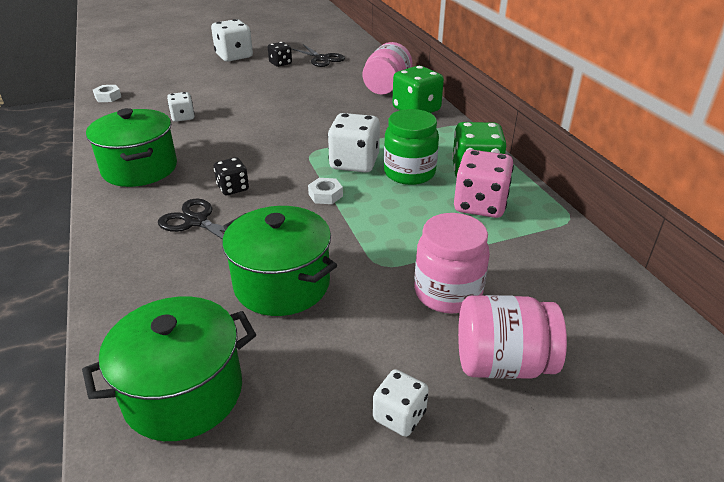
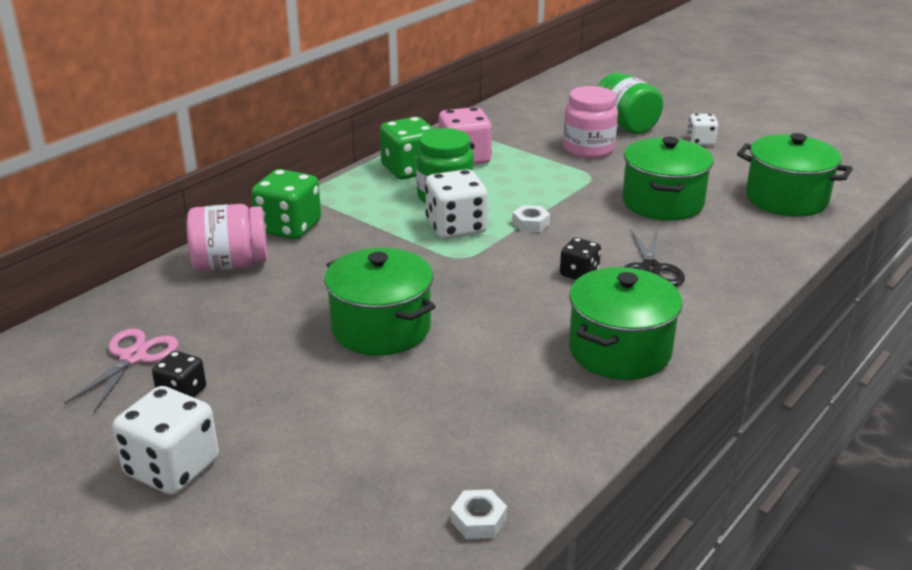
camera: 120 degrees left, 5 degrees down
white dice [167,92,195,122] -> none
black scissors [291,44,345,67] -> pink scissors [64,329,178,413]
pink jar [458,295,567,379] -> green jar [598,73,663,134]
none -> green pot [324,248,436,356]

